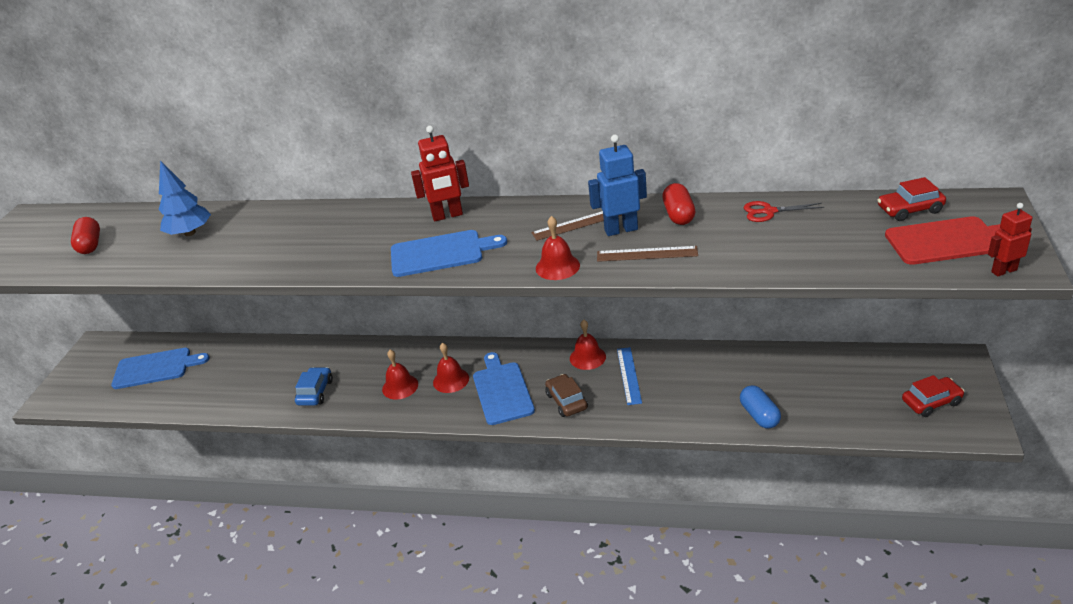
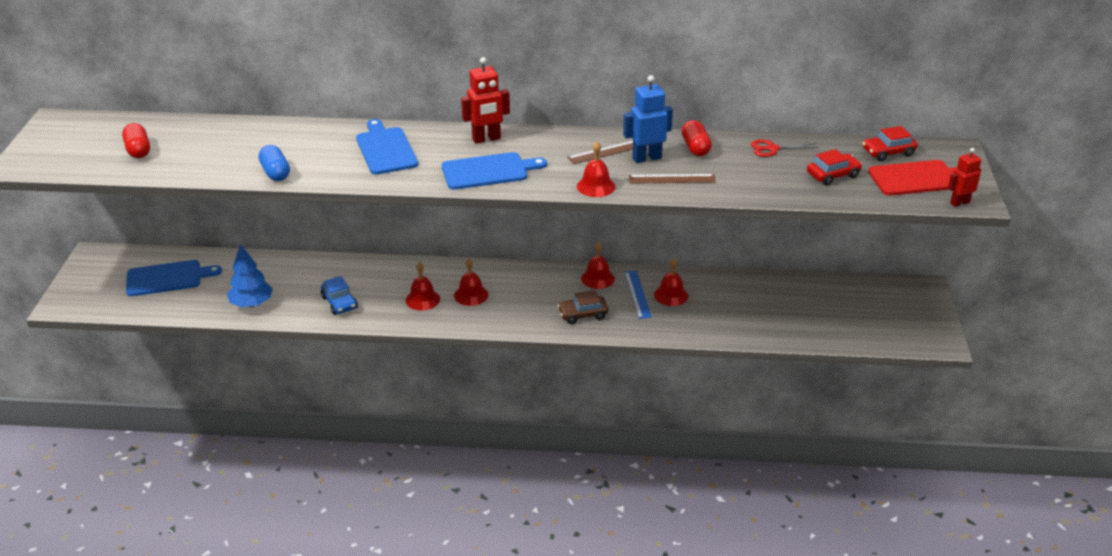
camera: 10 degrees left, 0 degrees up
blue tree [159,160,211,236] -> blue tree moved to [227,244,273,307]
blue car [295,367,333,406] -> blue car turned 150 degrees clockwise [321,276,358,315]
blue cutting board [473,352,535,425] -> blue cutting board moved to [356,119,418,175]
brown car [545,374,588,417] -> brown car turned 75 degrees counterclockwise [557,290,608,324]
blue capsule [740,385,781,429] -> blue capsule moved to [259,145,290,181]
red car [902,375,964,417] -> red car moved to [807,149,862,185]
none -> red bell [654,258,688,306]

